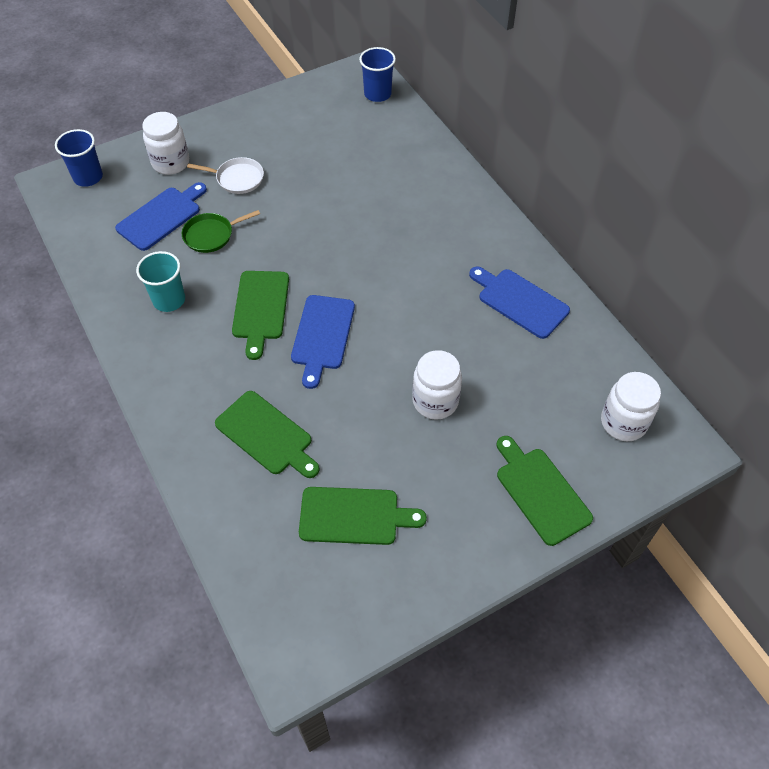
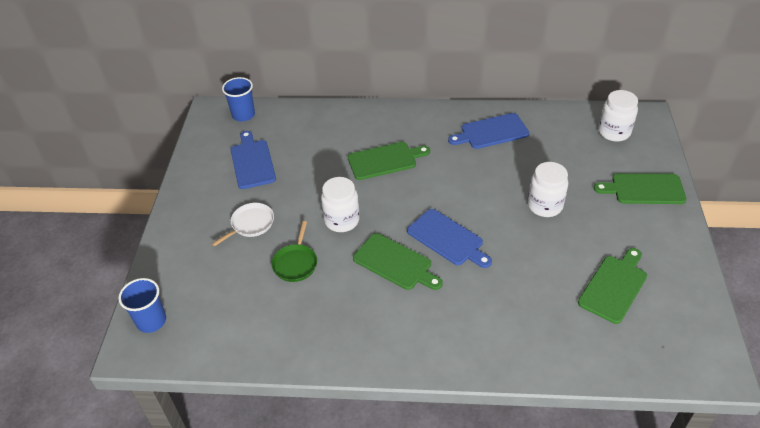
camera: 55 degrees left, 10 degrees down
blue cutting board [115,182,207,251] -> blue cutting board moved to [231,131,276,189]
turquoise cup [136,251,185,312] -> none
white jar [142,112,189,175] -> white jar moved to [321,177,360,232]
green cutting board [215,391,319,478] -> green cutting board moved to [348,142,430,180]

